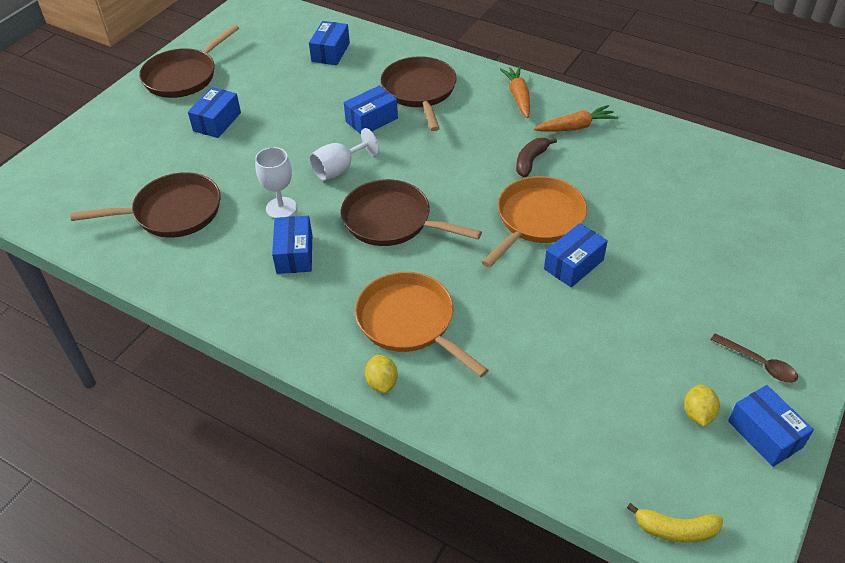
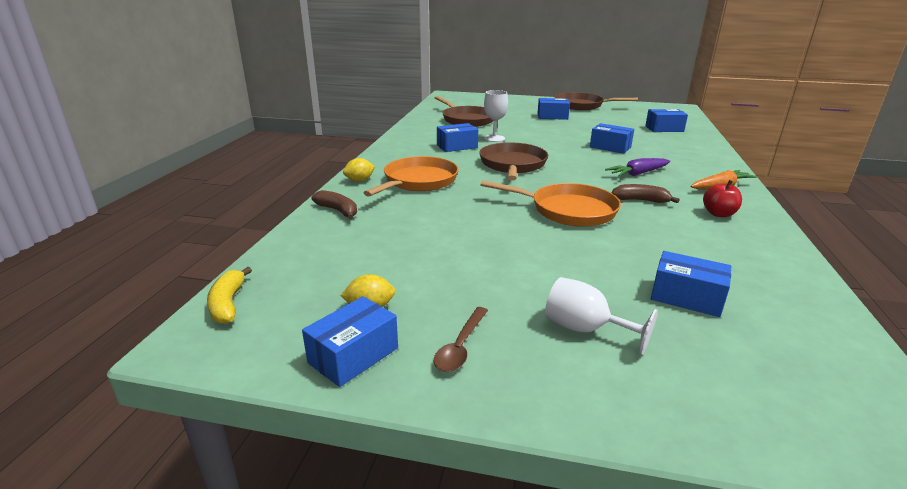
camera: 70 degrees right, 20 degrees down
white goblet [310,128,379,181] -> white goblet moved to [545,277,658,355]
brown pan [381,56,457,131] -> none
orange carrot [534,105,618,132] -> red apple [703,180,742,217]
blue box [544,223,608,287] -> blue box moved to [651,251,731,317]
none -> brown banana [311,190,357,219]
none -> purple carrot [605,158,670,176]

